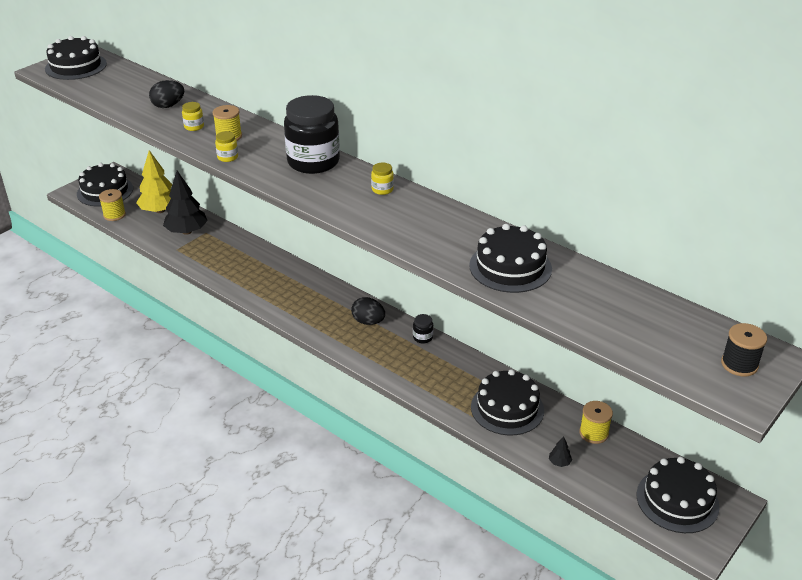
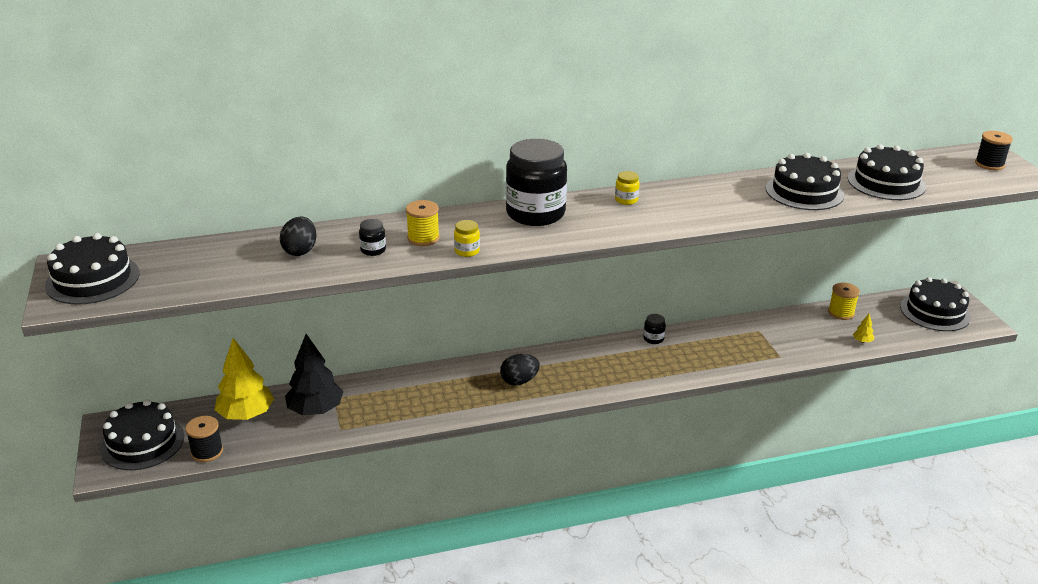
camera: 55 degrees left, 5 degrees down
yellow spool [99,189,126,221] -> black spool [185,416,223,462]
yellow jar [182,102,204,131] -> black jar [359,219,386,256]
black egg [351,297,385,325] -> black egg moved to [500,354,540,385]
black cake [471,369,544,435] -> black cake moved to [848,144,926,200]
black tree [549,436,572,467] -> yellow tree [853,314,874,343]

